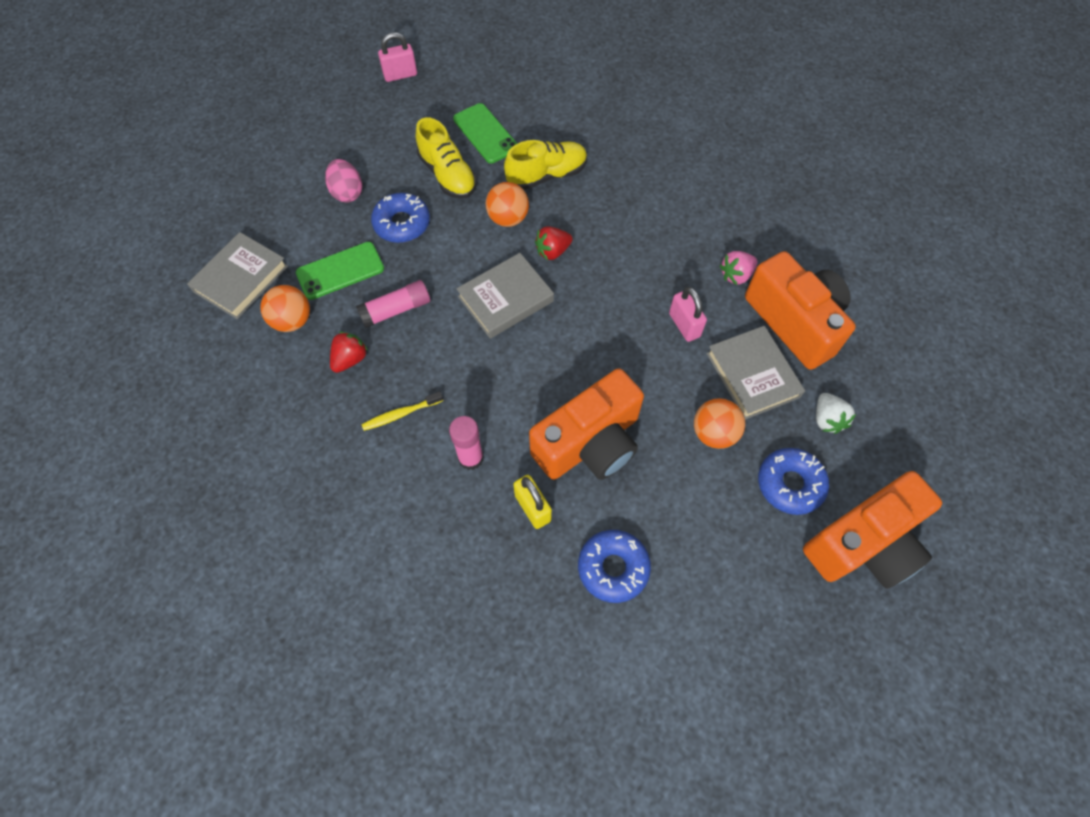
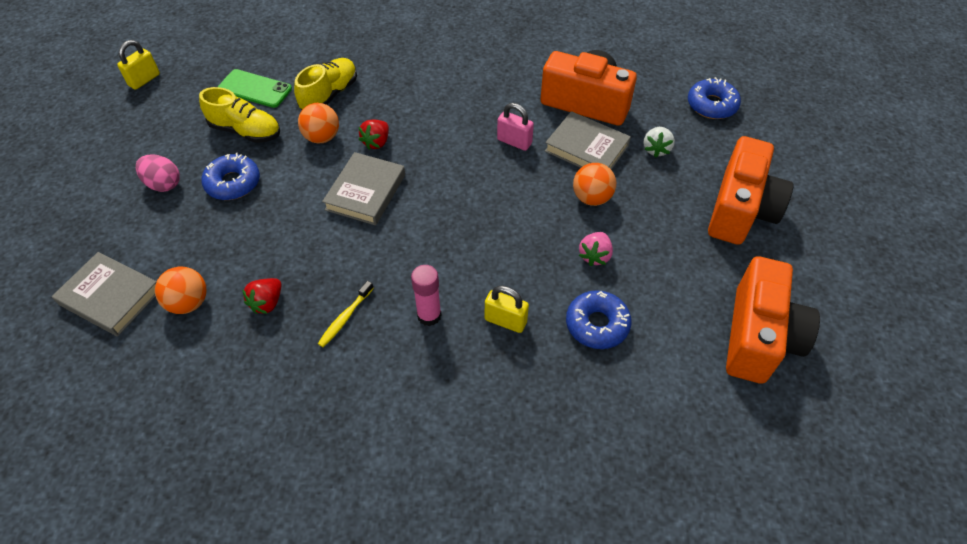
camera: 35 degrees left, 10 degrees down
grey book [187,232,288,319] -> grey book turned 60 degrees counterclockwise [52,252,157,336]
green phone [296,242,384,300] -> none
red strawberry [330,331,368,373] -> red strawberry turned 150 degrees counterclockwise [242,278,281,314]
pink glue stick [356,280,430,328] -> none
pink padlock [378,32,417,82] -> yellow padlock [117,40,160,90]
orange camera [529,368,644,480] -> orange camera moved to [726,256,820,384]
pink strawberry [720,251,758,285] -> pink strawberry moved to [579,232,613,266]
blue donut [758,448,829,515] -> blue donut moved to [688,77,741,119]
white strawberry [816,393,856,434] -> white strawberry turned 60 degrees clockwise [644,127,675,158]

